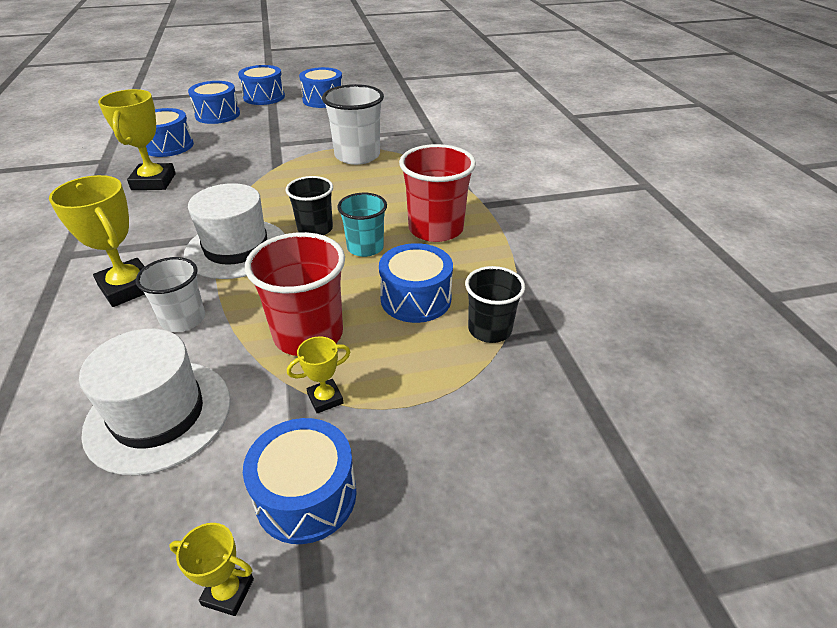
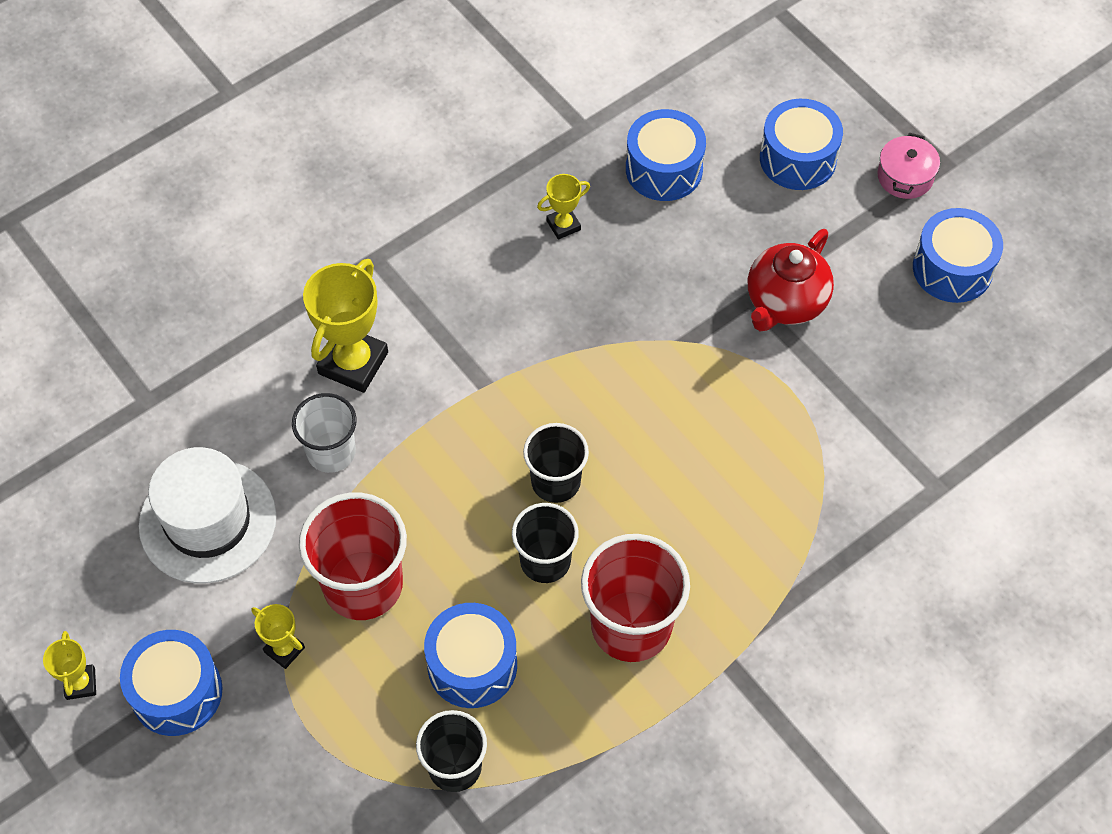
camera: 65 degrees right, 20 degrees up
yellow trophy [98,89,176,190] -> yellow trophy [537,174,590,239], size x0.51
white hat [184,183,284,279] -> none
blue drum [238,65,285,105] -> pink pot [878,133,940,199]
white cup [322,84,384,165] -> none
turquoise cup [337,193,387,257] -> black cup [512,503,579,583]
none -> red teapot [748,229,834,331]

